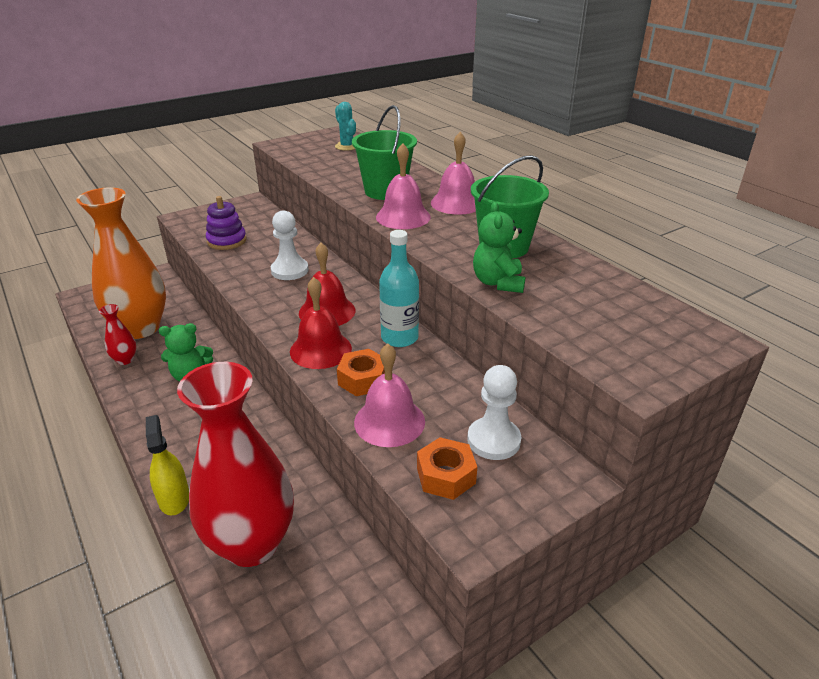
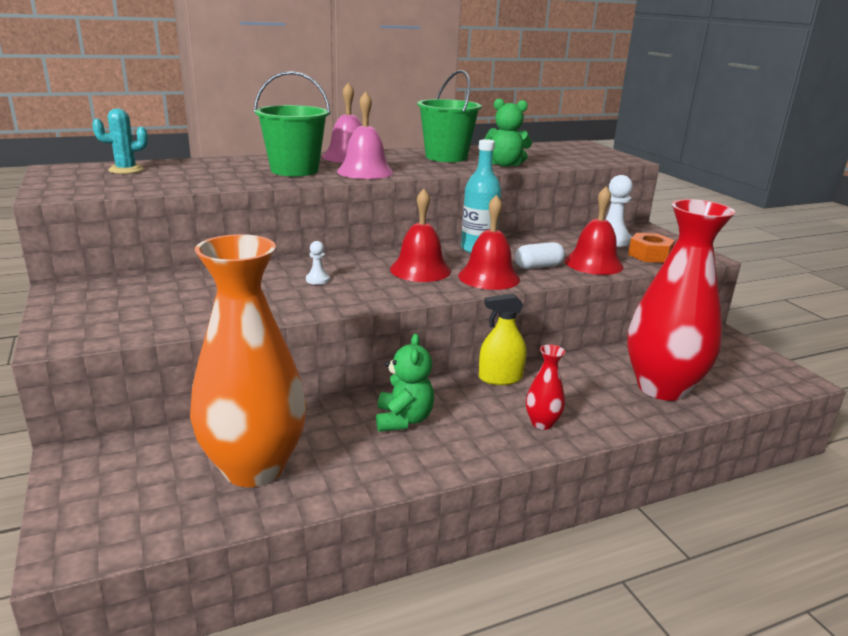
camera: 80 degrees left, 10 degrees down
red vase [99,304,136,365] -> red vase moved to [526,345,565,430]
yellow spray bottle [146,415,189,516] -> yellow spray bottle moved to [479,294,526,385]
purple stacking toy [206,196,246,250] -> none
white pawn [271,210,309,280] -> white pawn [306,241,330,285], size x0.51
orange nut [337,349,385,396] -> white capsule [515,242,565,269]
pink bell [354,343,425,447] -> red bell [565,186,624,275]

